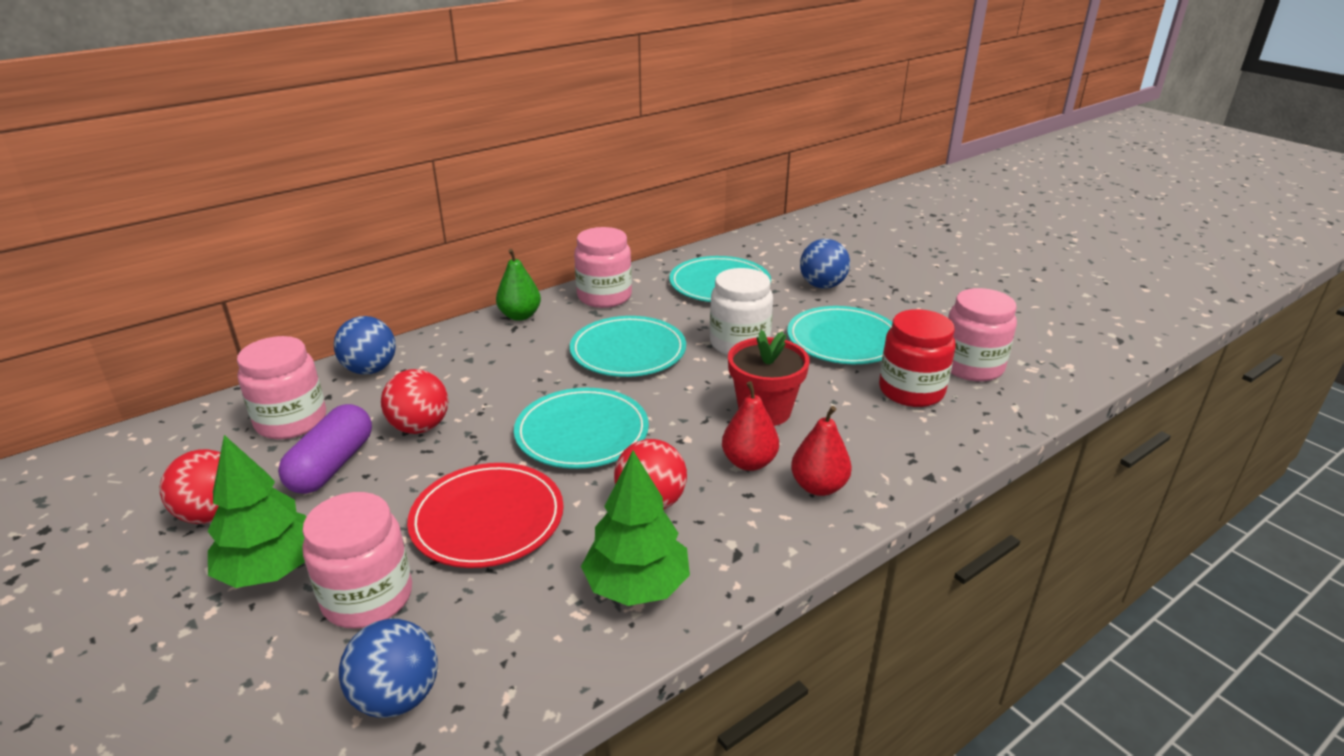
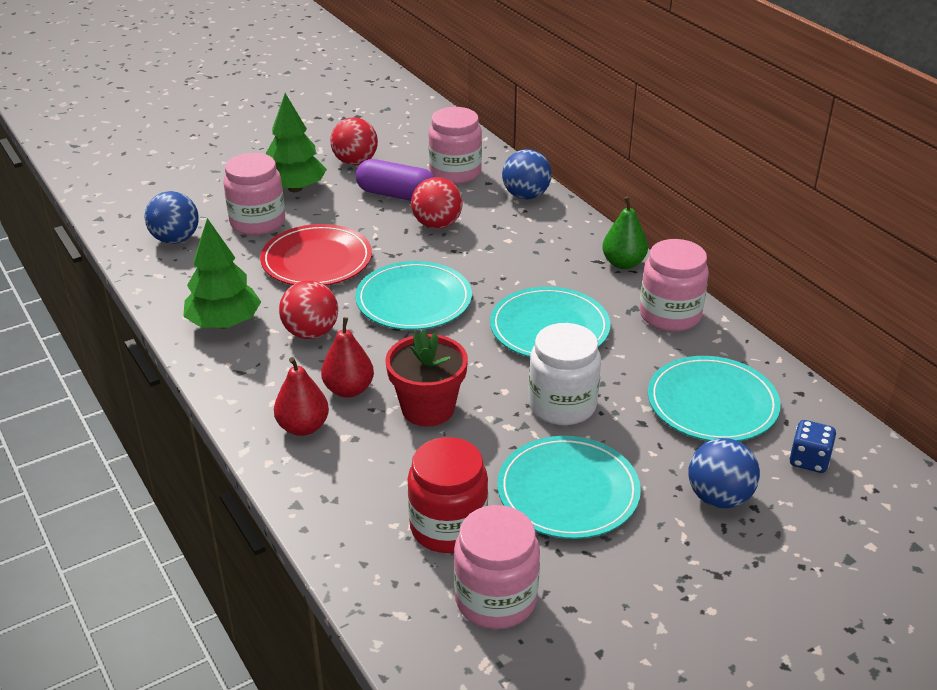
camera: 95 degrees right, 5 degrees up
none -> blue dice [789,420,836,473]

